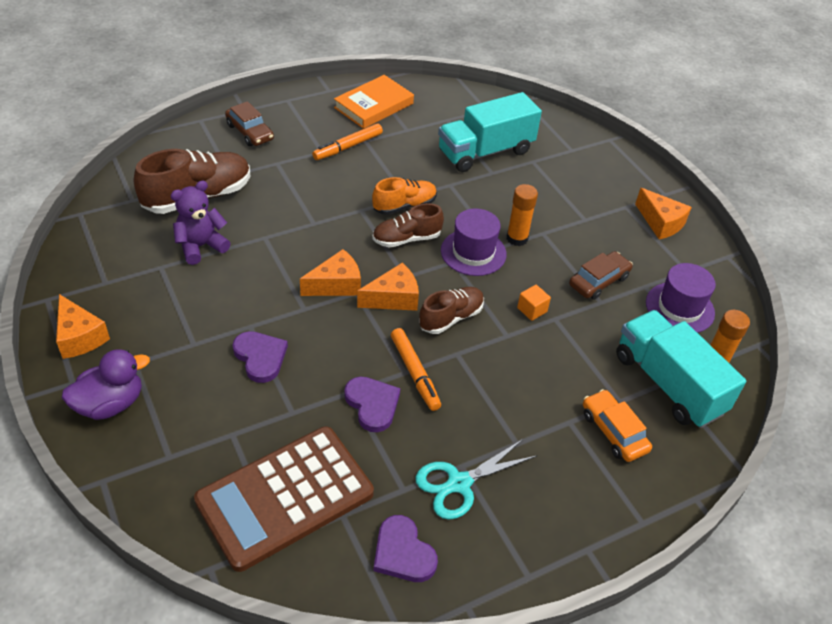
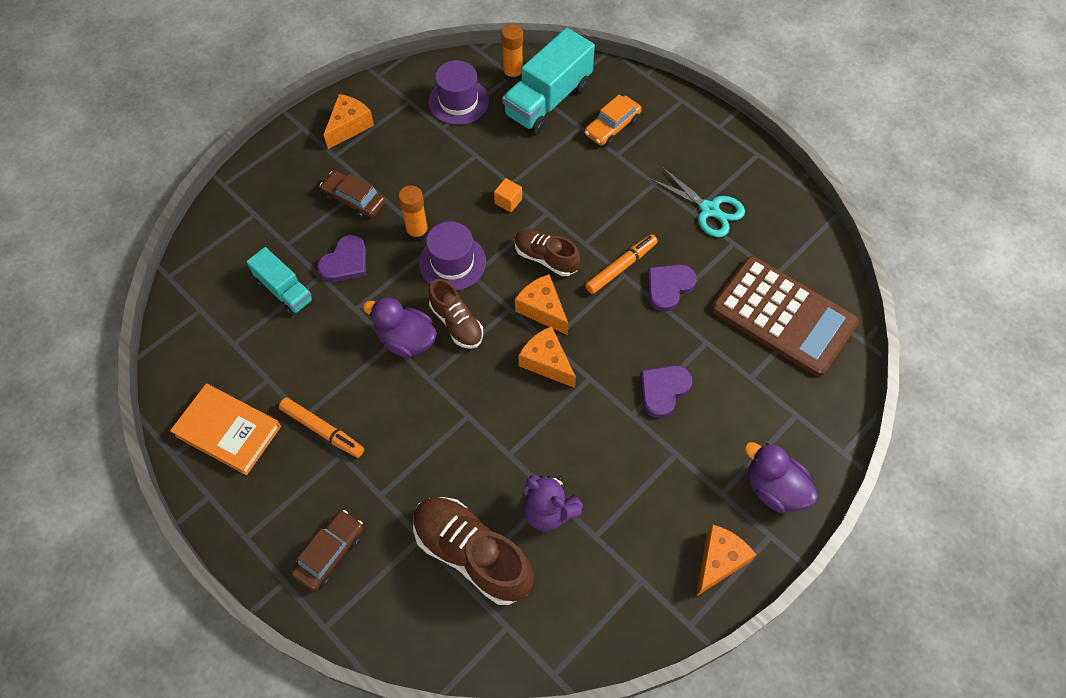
camera: 105 degrees left, 15 degrees up
orange shoe [372,177,437,215] -> purple duck [363,297,437,358]
purple heart [374,515,438,582] -> purple heart moved to [317,235,366,282]
turquoise truck [438,92,542,172] -> turquoise truck [246,247,314,316], size x0.60
brown car [569,251,633,300] -> brown car moved to [320,171,386,219]

